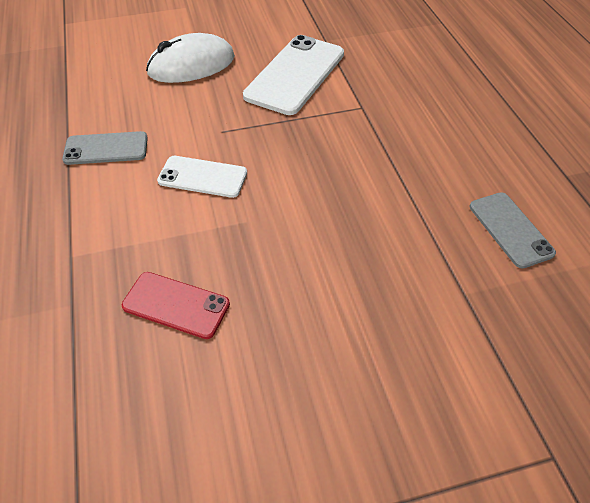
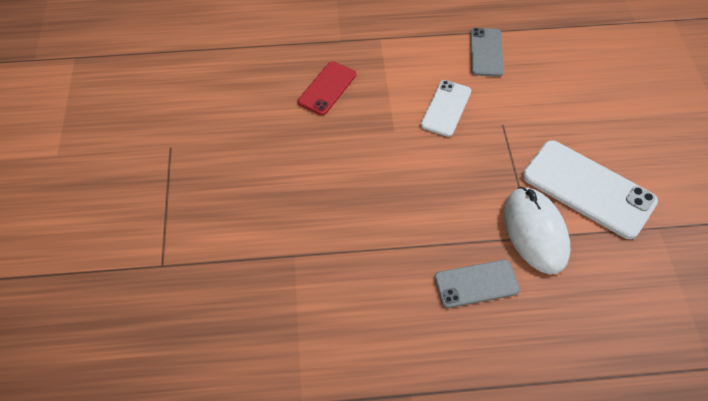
camera: 100 degrees right, 5 degrees up
white mouse [146,33,235,83] -> white mouse moved to [504,187,570,274]
grey phone [470,192,556,269] -> grey phone moved to [434,260,520,308]

